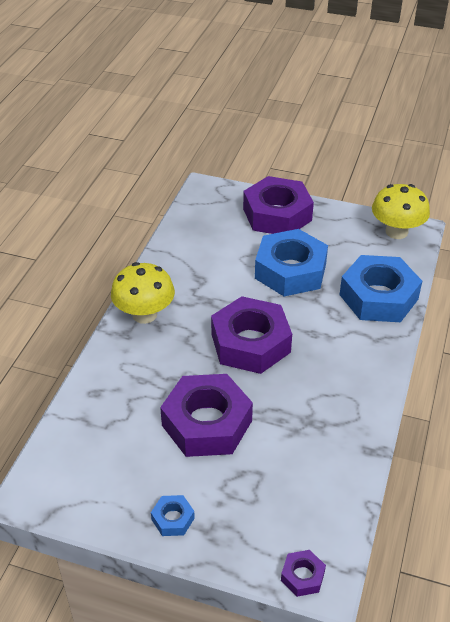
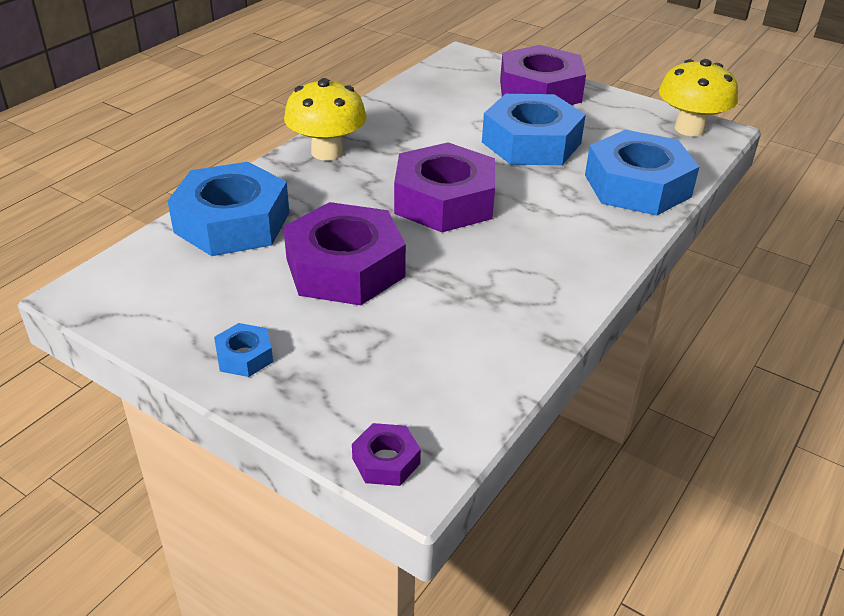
camera: 15 degrees right, 5 degrees down
none -> blue nut [168,162,289,256]

